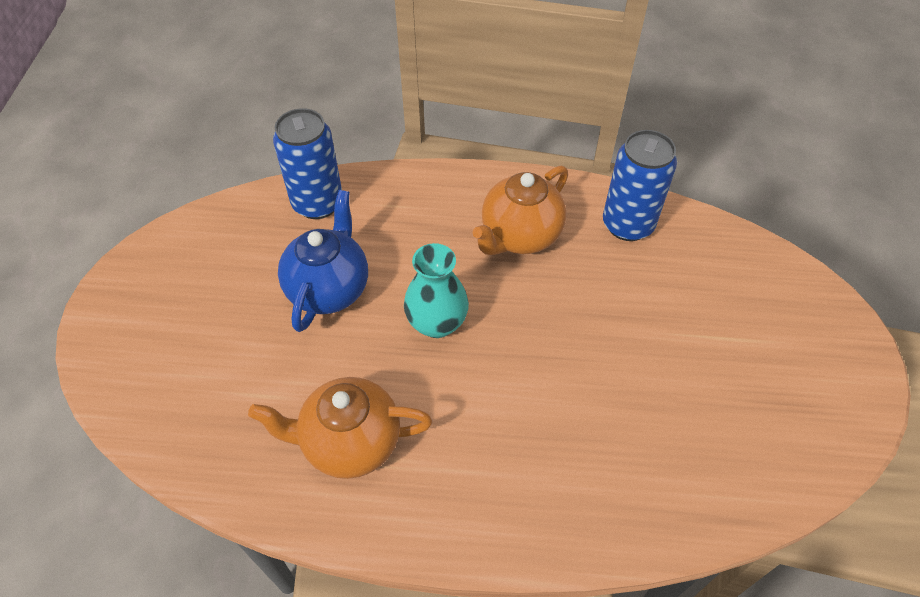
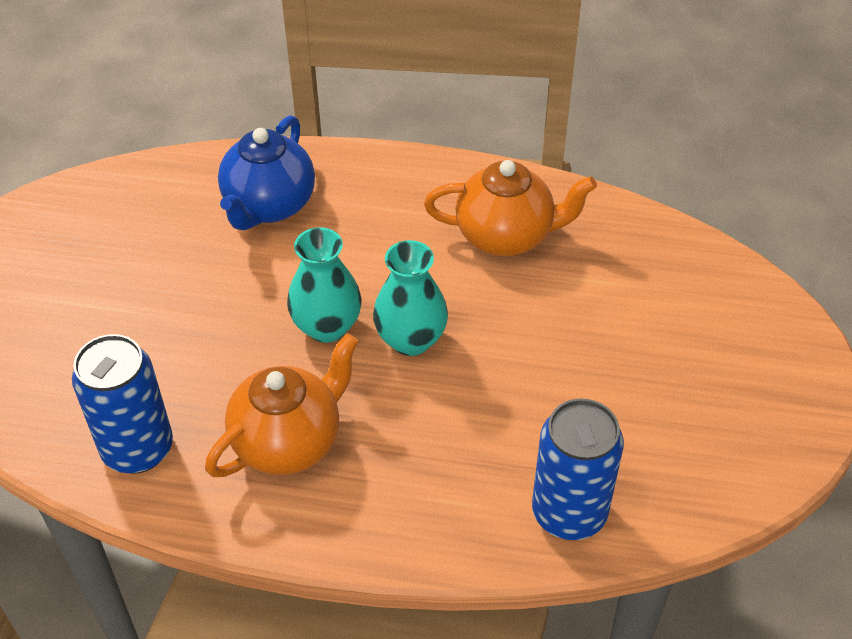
camera: 175 degrees left, 5 degrees down
blue teapot [278,190,368,332] -> blue teapot moved to [218,115,315,230]
none -> turquoise vase [287,227,362,343]

